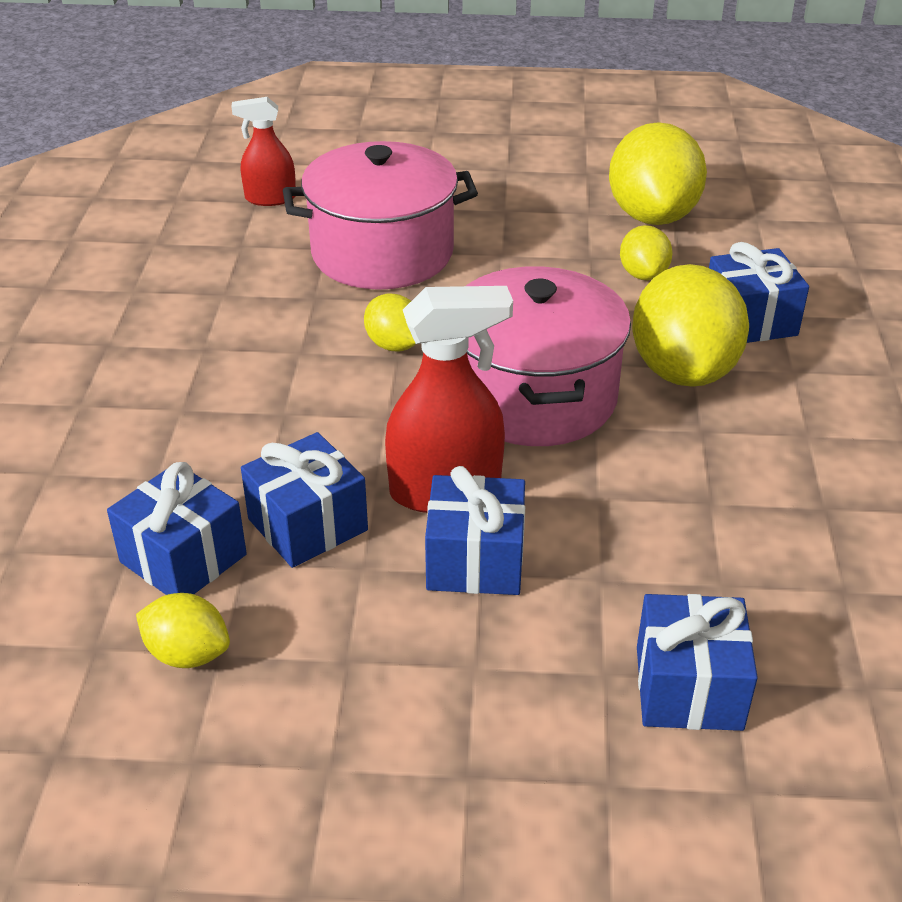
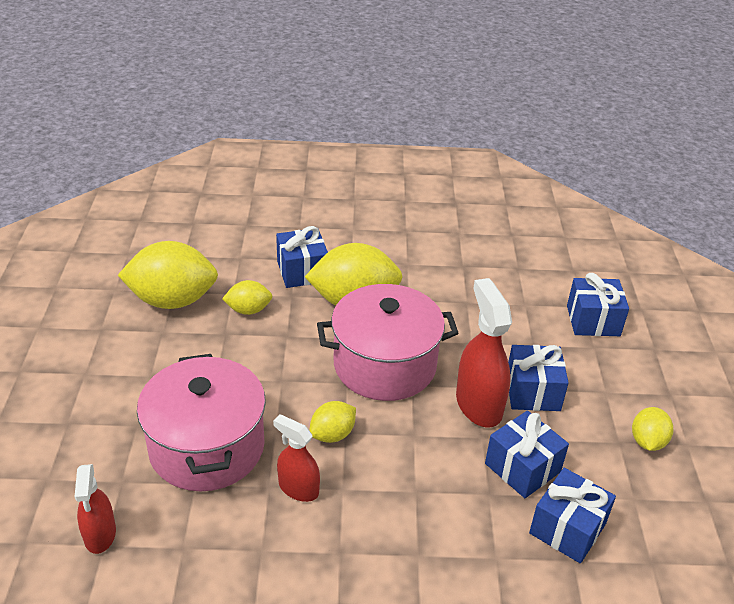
camera: 95 degrees left, 0 degrees up
yellow lemon [136,593,230,668] -> yellow lemon moved to [632,407,673,451]
none -> red spray bottle [273,414,320,502]

